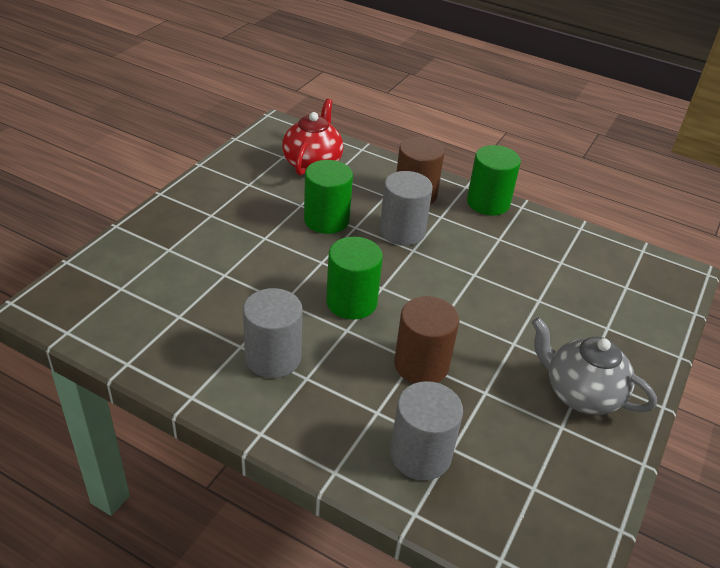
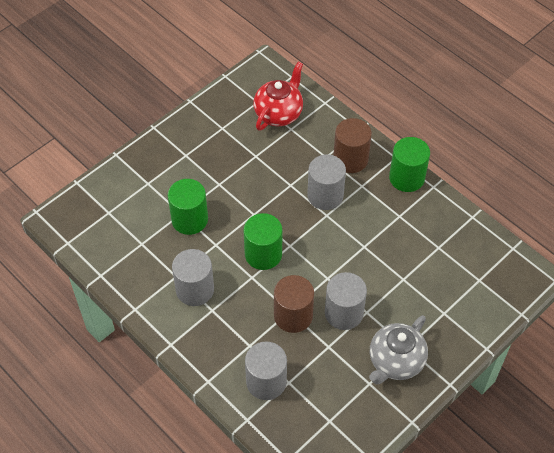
camera: 20 degrees right, 15 degrees up
green cylinder [304,160,353,234] -> green cylinder moved to [168,179,208,235]
grey teapot [532,317,657,415] -> grey teapot turned 105 degrees counterclockwise [369,315,428,384]
none -> grey cylinder [325,272,367,330]

